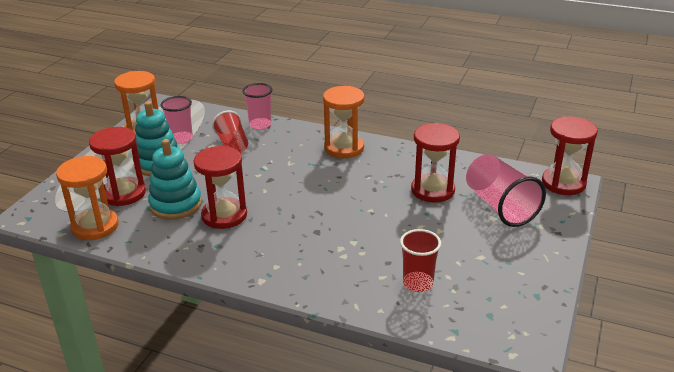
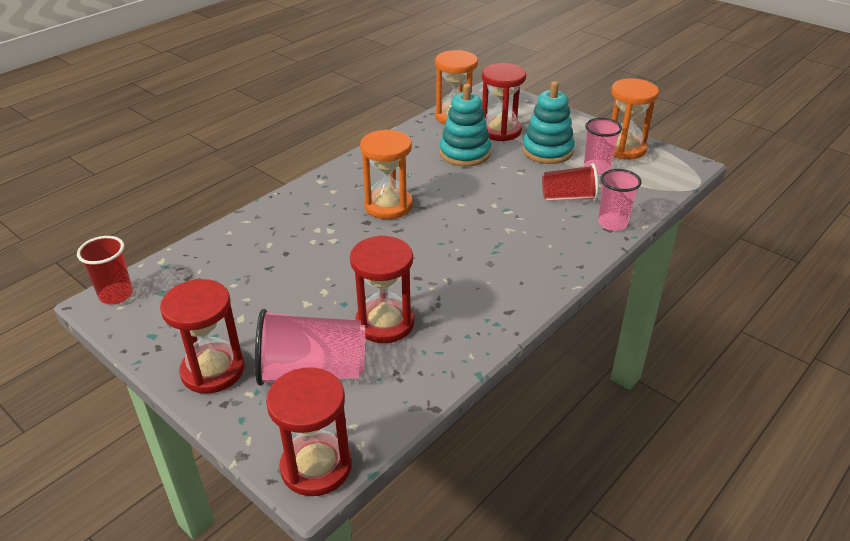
camera: 110 degrees right, 5 degrees up
red hourglass [194,146,247,229] -> red hourglass moved to [160,279,244,394]
orange hourglass [323,86,365,158] -> orange hourglass moved to [360,130,413,219]
red cup [400,229,441,292] -> red cup moved to [77,236,133,304]

